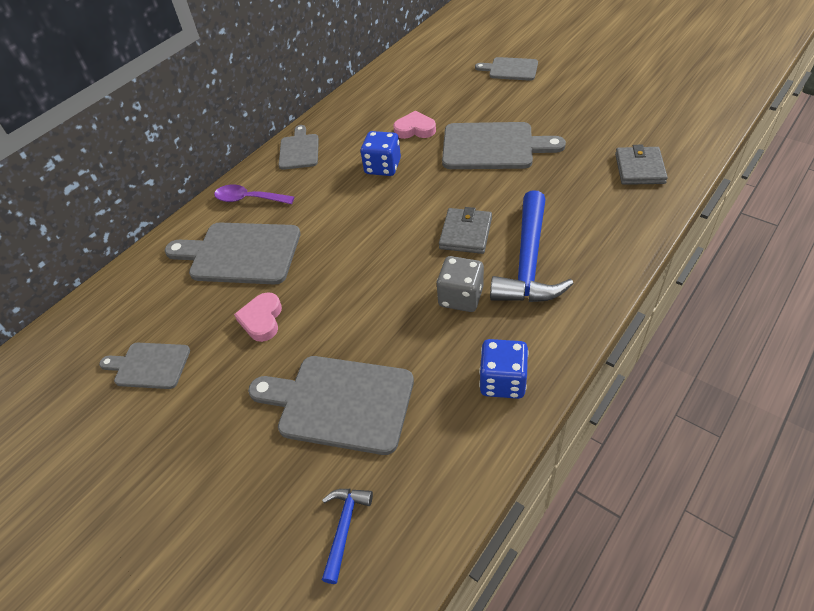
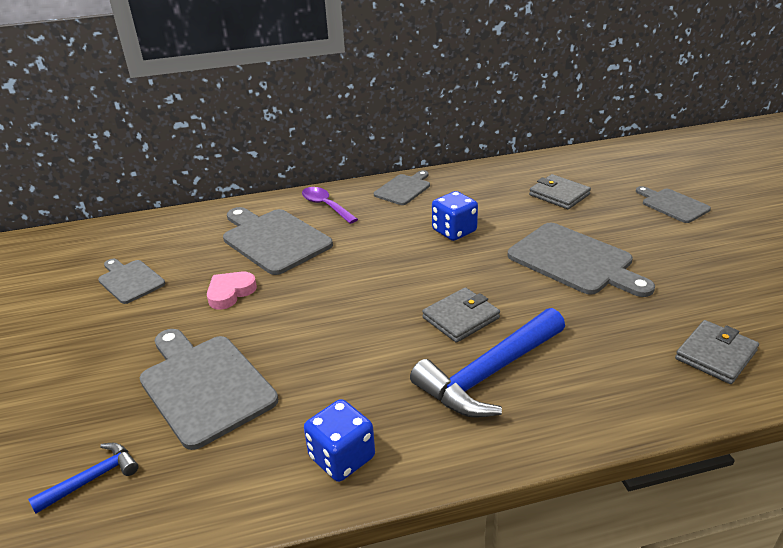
camera: 35 degrees right, 15 degrees down
pink heart [393,110,436,139] -> none
grey dice [437,256,484,312] -> none
none -> grey wallet [529,174,591,209]

